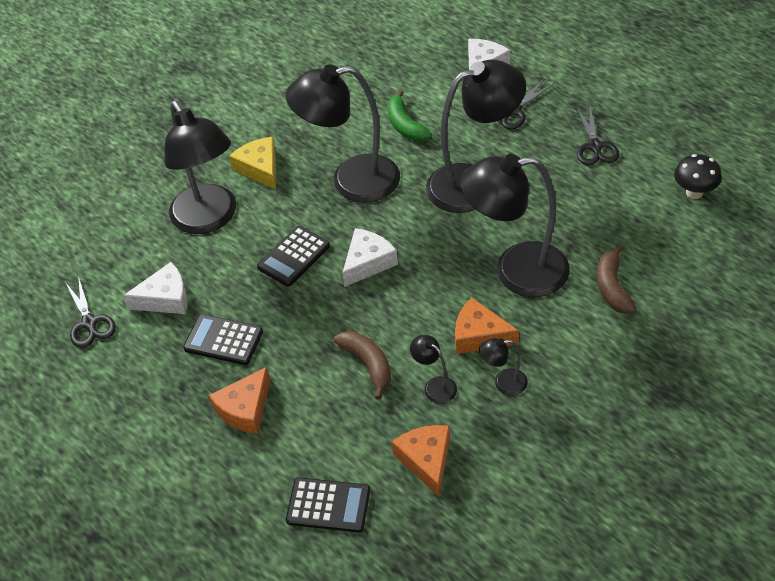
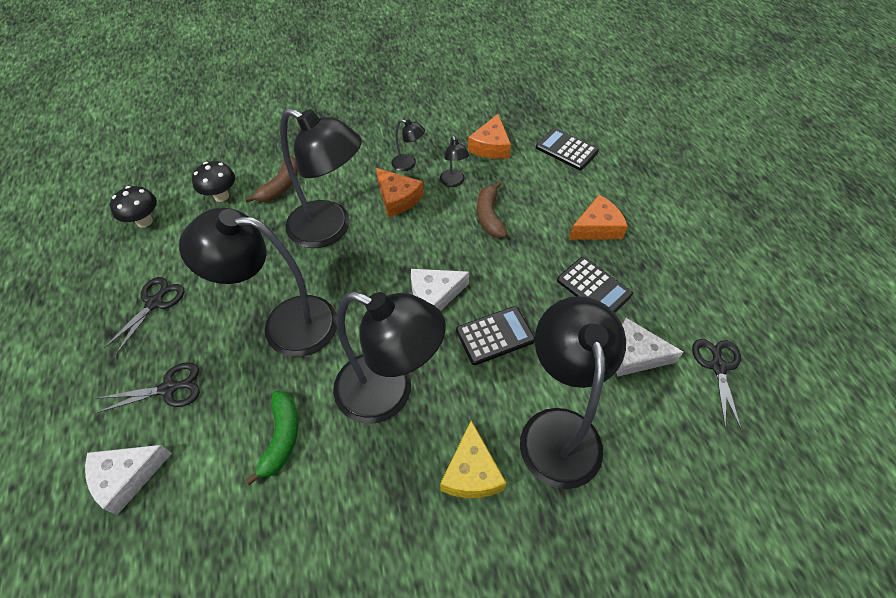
camera: 155 degrees left, 5 degrees up
none -> black mushroom [192,161,235,202]

